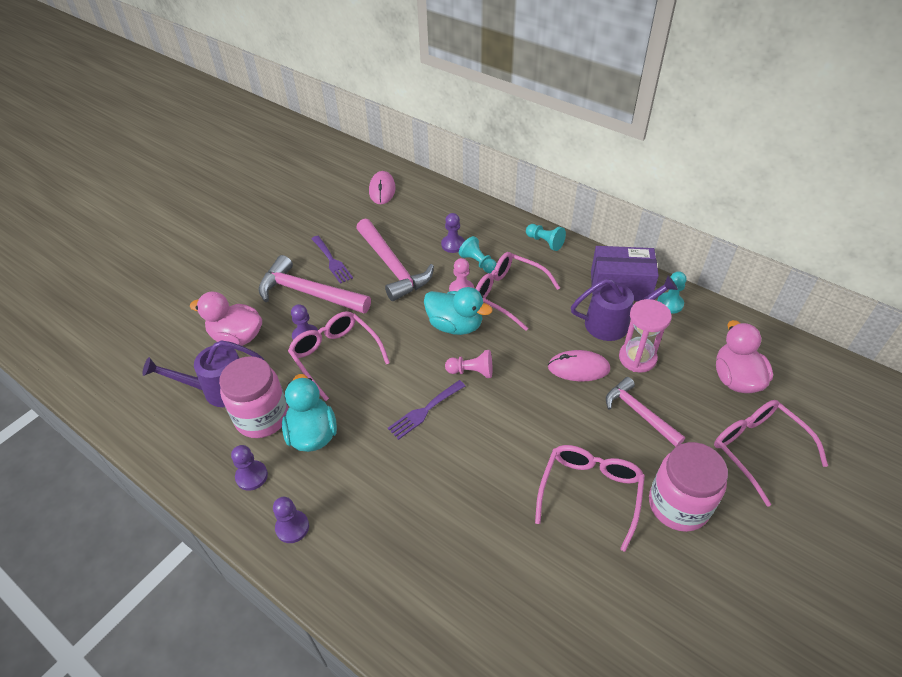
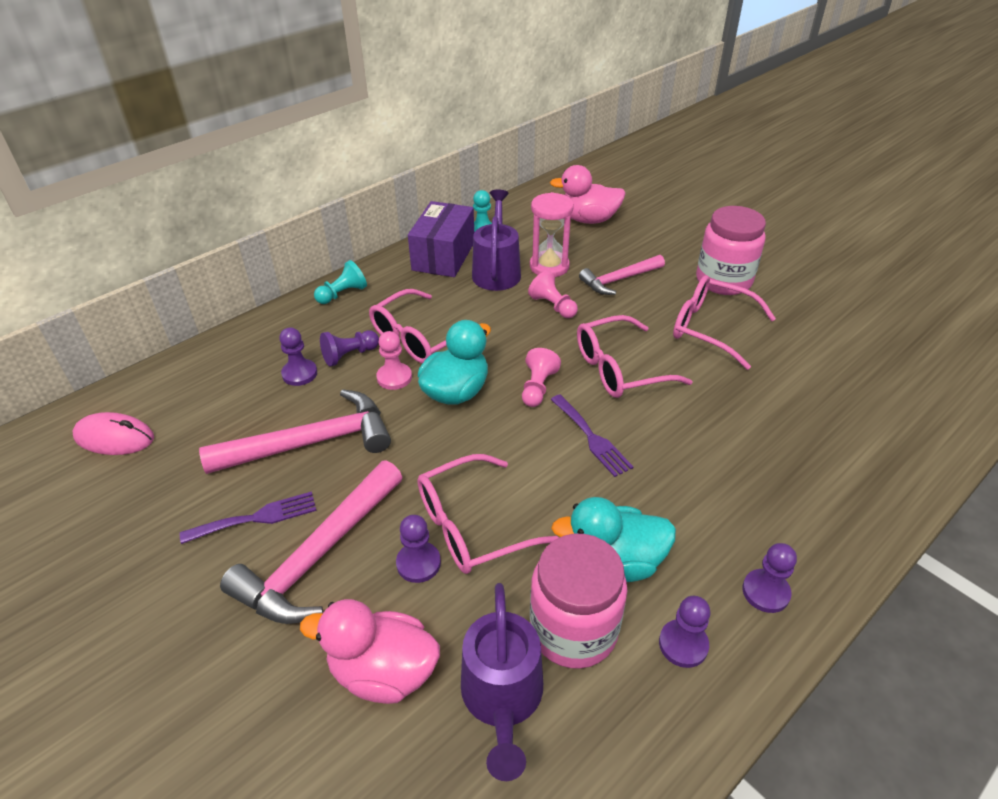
camera: 80 degrees left, 5 degrees down
pink duck [190,292,262,346] -> pink duck turned 75 degrees clockwise [300,599,440,704]
turquoise pawn [459,236,497,273] -> purple pawn [320,330,379,367]
pink mouse [548,350,610,381] -> pink pawn [528,271,578,318]
pink glasses [714,400,828,507] -> pink glasses moved to [577,315,693,398]

